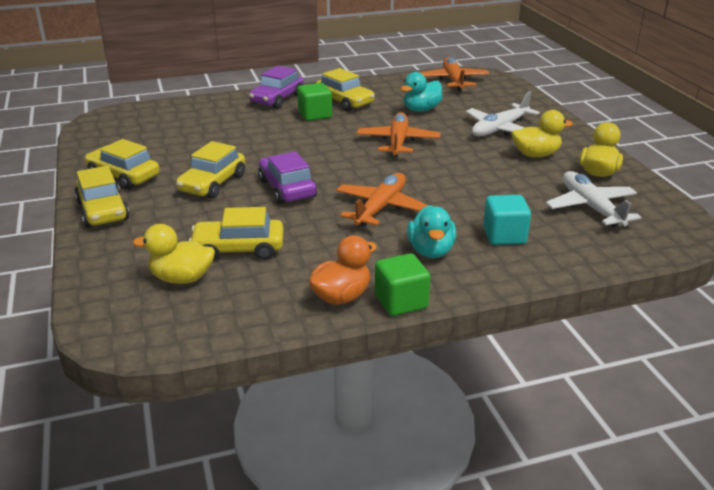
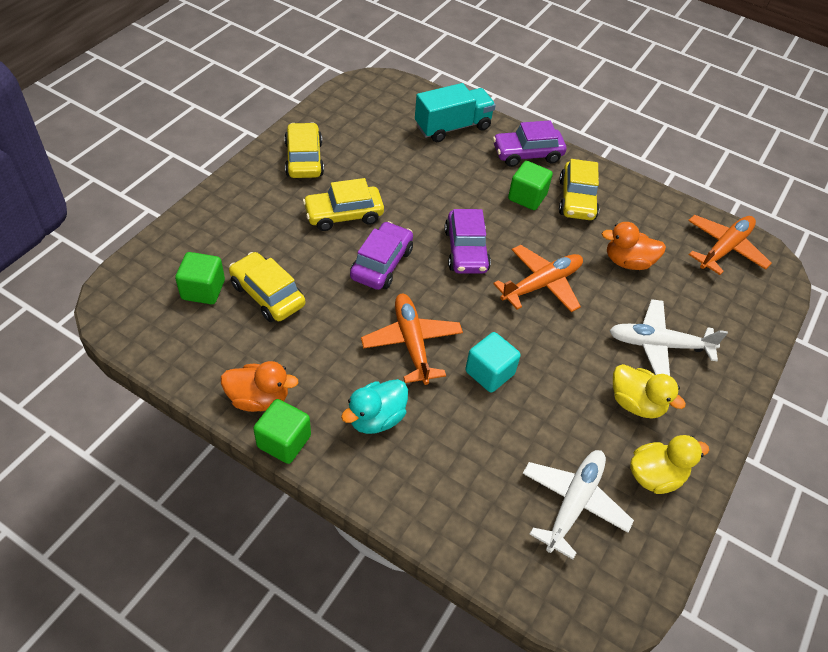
camera: 45 degrees right, 20 degrees up
yellow car [75,166,130,228] -> none
yellow duck [133,224,215,284] -> green cube [175,252,225,304]
orange plane [336,173,429,226] -> orange plane turned 90 degrees counterclockwise [361,294,463,385]
turquoise duck [401,72,443,112] -> orange duck [602,222,666,270]
turquoise cube [483,195,531,245] -> turquoise cube moved to [465,332,521,393]
none -> turquoise truck [415,83,496,142]
none -> purple car [445,209,491,274]

